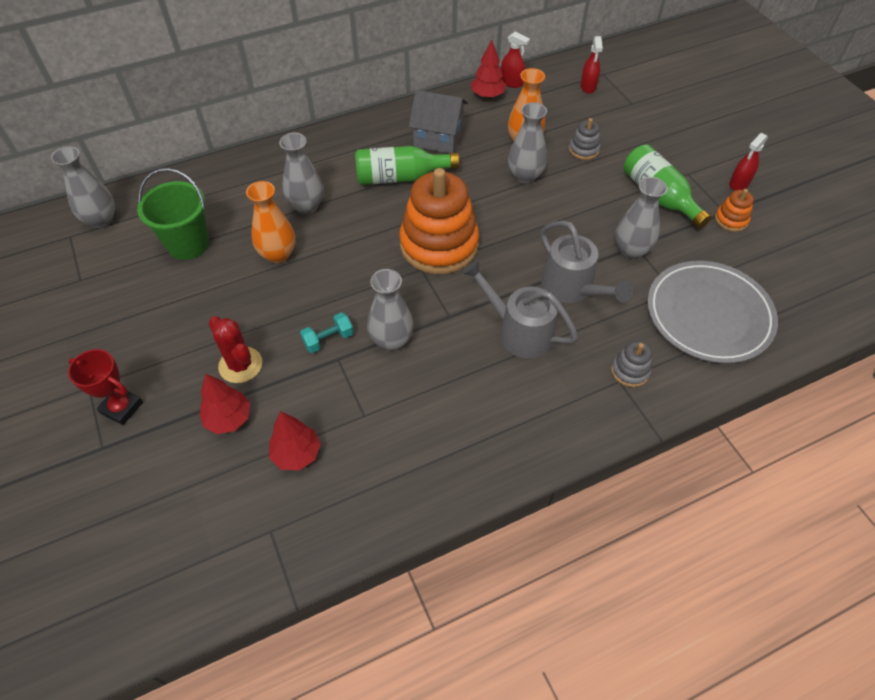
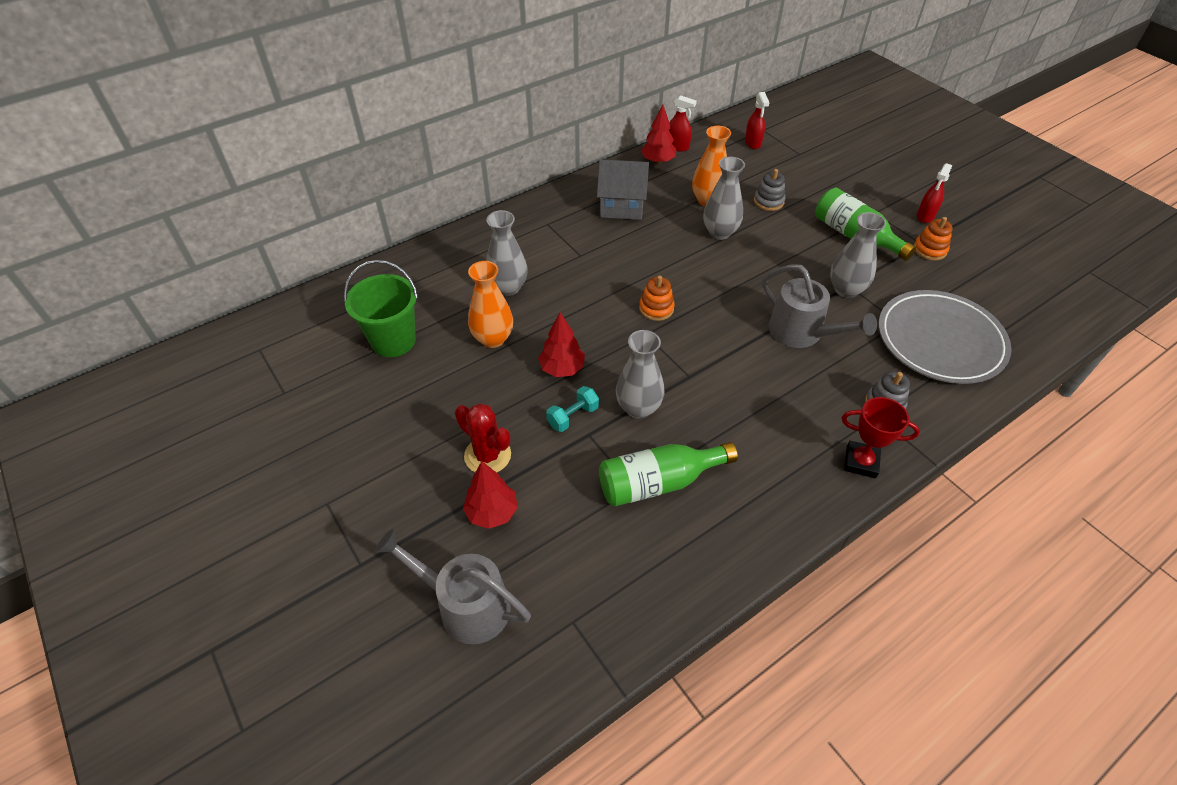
camera: 10 degrees left, 5 degrees down
grey vase [51,146,115,228] -> none
red trophy [68,349,143,425] -> red trophy moved to [842,397,920,478]
red tree [269,411,321,471] -> red tree moved to [538,312,585,377]
green bottle [355,146,459,185] -> green bottle moved to [599,442,738,507]
orange stacking toy [399,168,479,274] -> orange stacking toy [639,275,675,321], size x0.43
grey watering can [462,259,578,358] -> grey watering can moved to [374,529,531,644]

